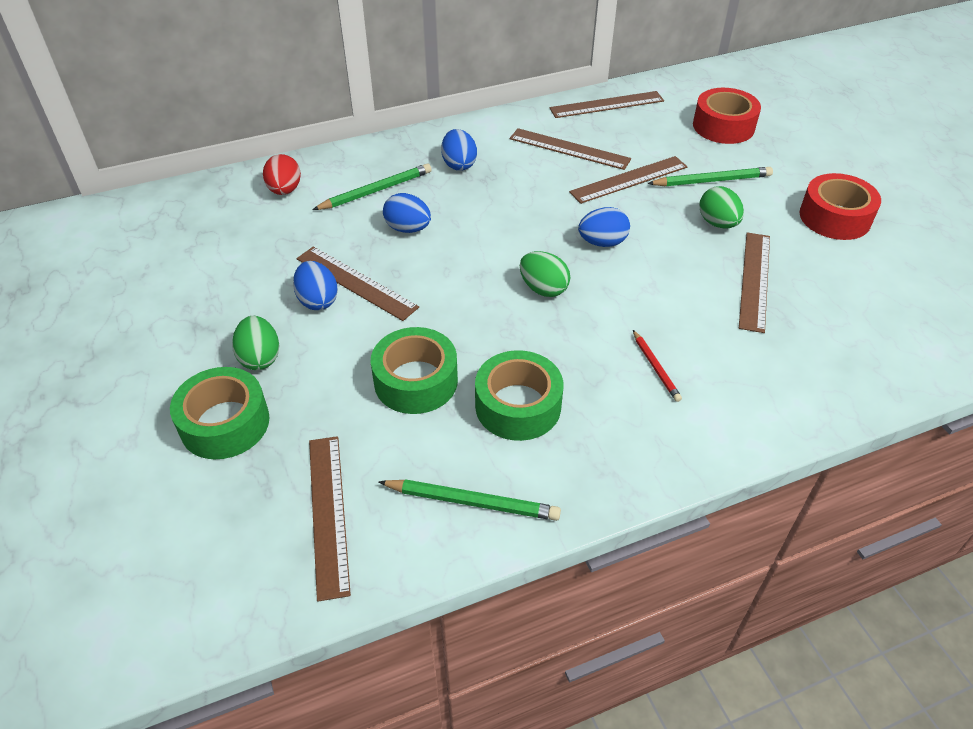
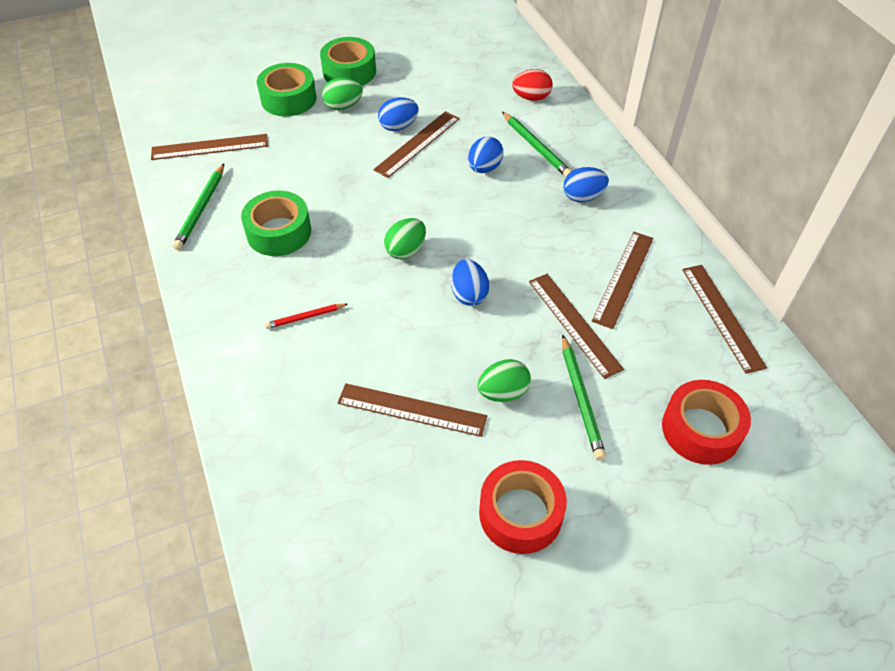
camera: 90 degrees right, 5 degrees up
green tape [371,327,458,414] -> green tape moved to [320,37,376,86]

